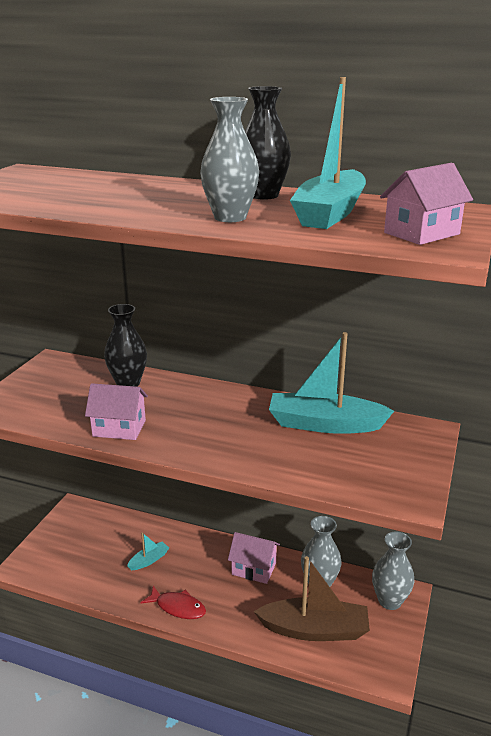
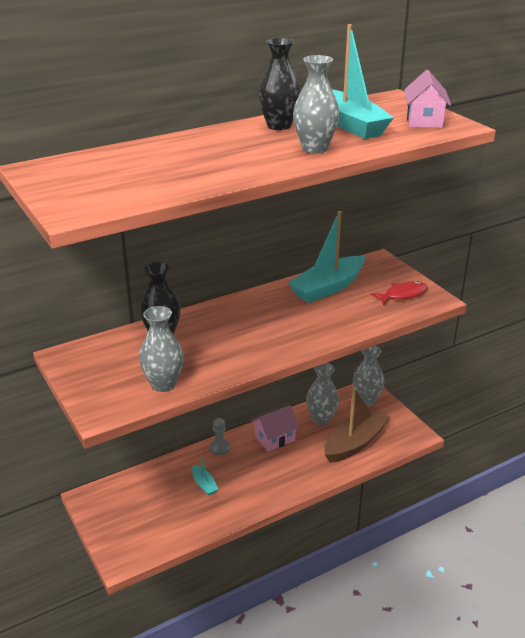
camera: 50 degrees left, 5 degrees up
pink house [85,383,148,440] -> none
turquoise boat [127,532,169,570] -> turquoise boat turned 150 degrees clockwise [192,455,218,496]
red fish [140,585,206,619] -> red fish moved to [371,281,428,305]
none -> grey vase [139,306,184,392]
none -> grey pawn [210,418,230,455]

